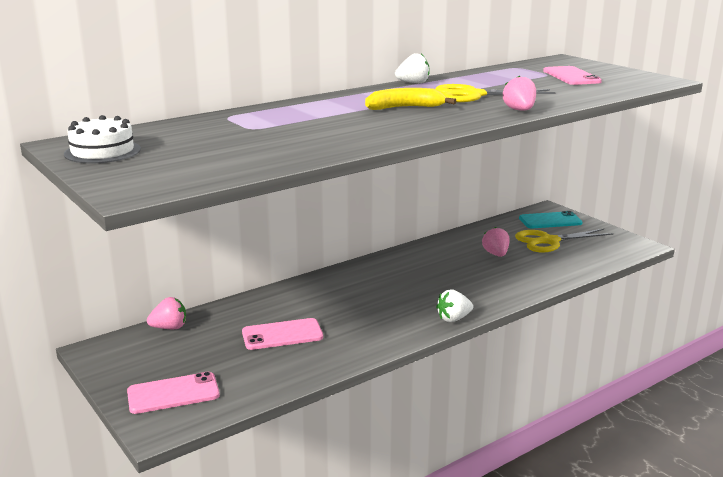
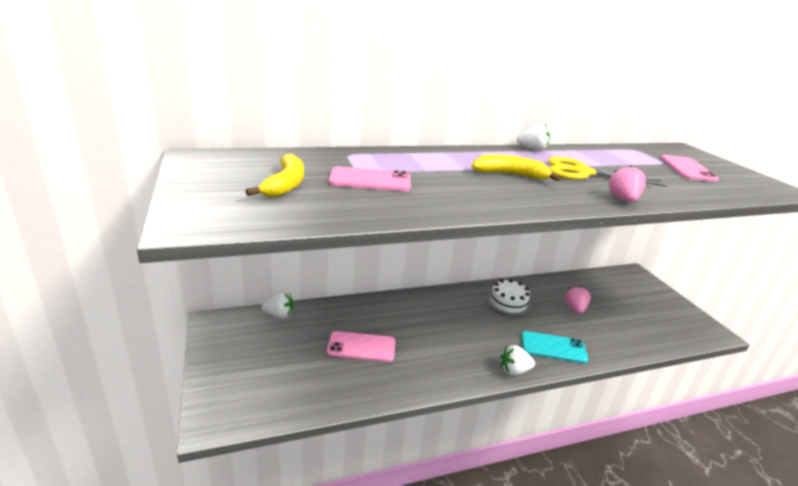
camera: 15 degrees right, 5 degrees up
white cake [64,115,141,164] -> white cake moved to [486,279,531,317]
pink phone [127,372,220,414] -> pink phone moved to [329,167,411,191]
pink strawberry [147,297,186,329] -> white strawberry [261,291,294,319]
yellow scissors [515,229,614,253] -> none
turquoise phone [519,211,583,228] -> turquoise phone moved to [521,331,588,363]
none -> yellow banana [246,154,304,197]

